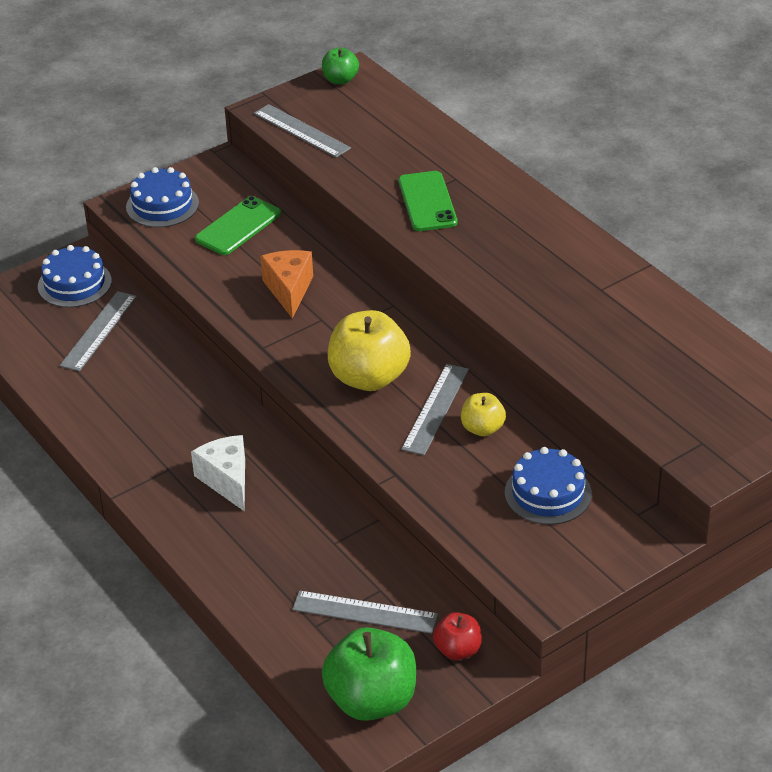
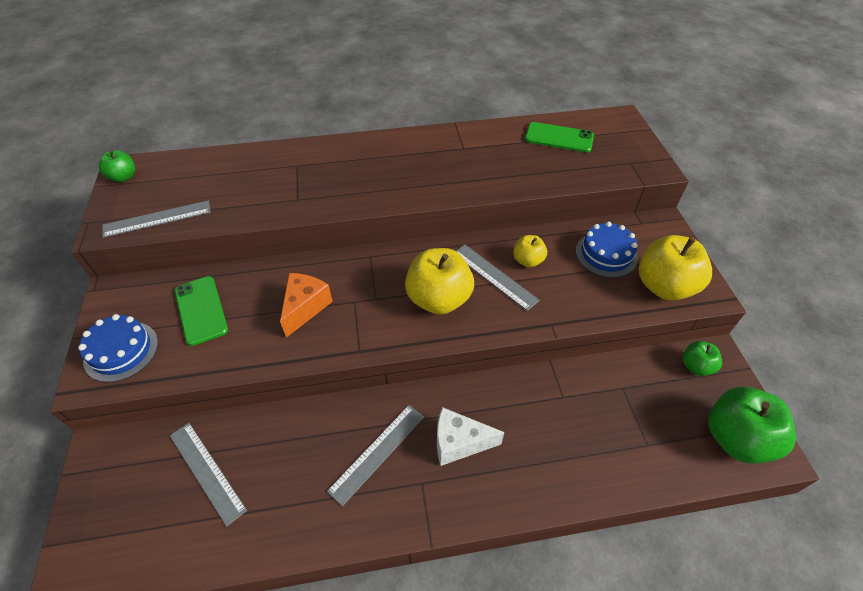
camera: 65 degrees left, 10 degrees up
blue cake [38,245,112,308] -> none
orange cheese [260,250,313,319] -> orange cheese turned 90 degrees clockwise [280,273,333,338]
grey ruler [292,590,438,634] -> grey ruler moved to [327,405,424,506]
green phone [398,171,457,231] -> green phone moved to [525,122,594,153]
red apple [433,612,482,660] -> green apple [683,341,722,376]
none -> yellow apple [639,235,712,301]

